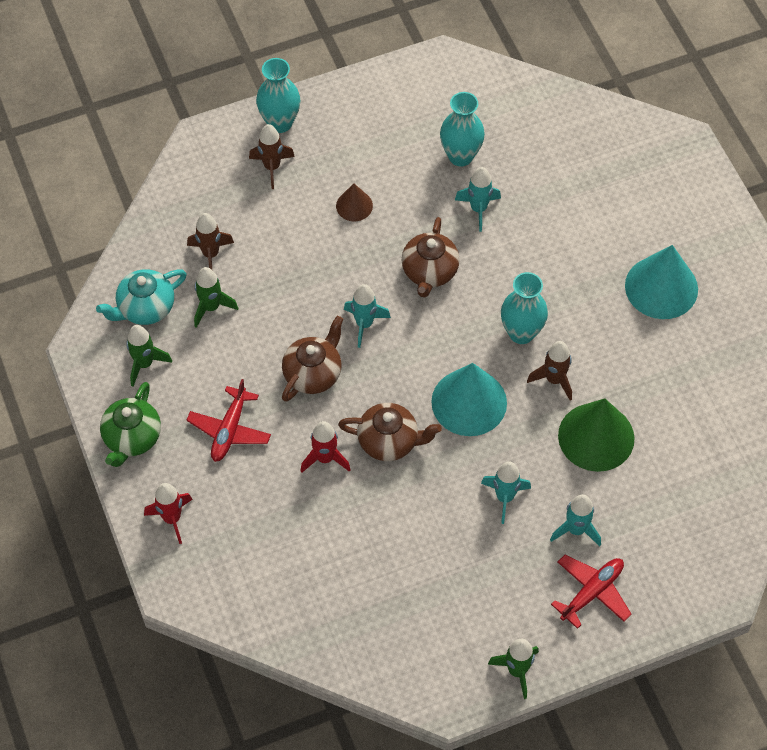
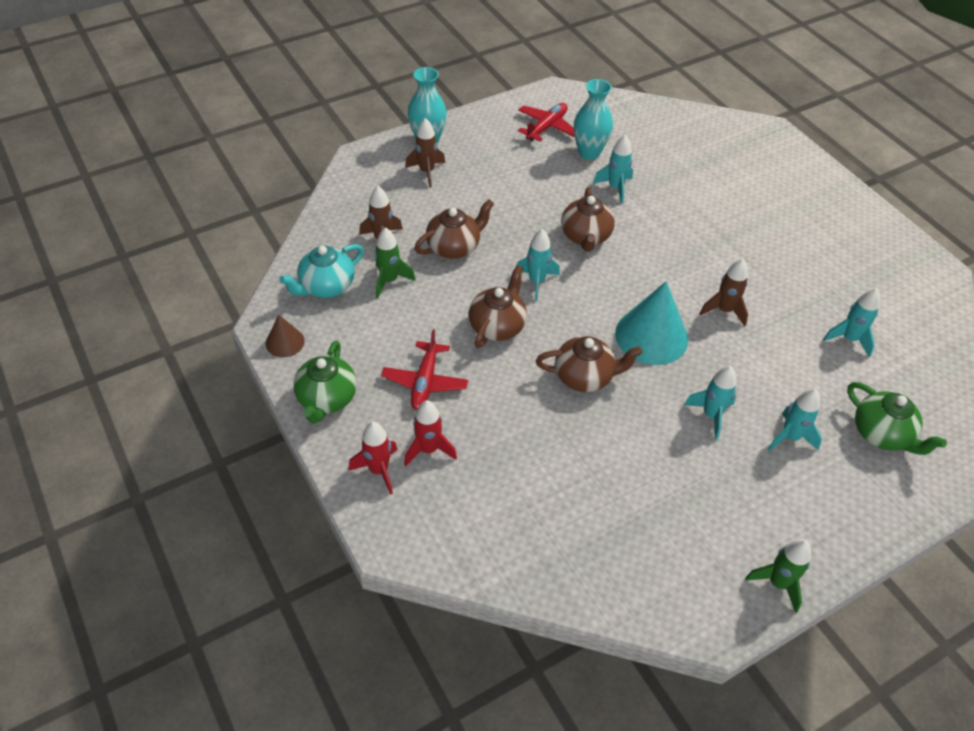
camera: 10 degrees left, 10 degrees down
green rocket [126,325,172,387] -> none
red rocket [300,421,351,473] -> red rocket moved to [404,400,457,466]
brown cone [336,183,373,221] -> brown cone moved to [266,315,305,357]
turquoise vase [501,272,548,344] -> none
red plane [551,555,631,629] -> red plane moved to [518,103,575,142]
green cone [558,398,635,472] -> none
turquoise cone [625,245,698,319] -> none
none -> brown teapot [414,199,494,259]
none -> turquoise rocket [823,288,880,357]
none -> green teapot [847,382,947,455]

